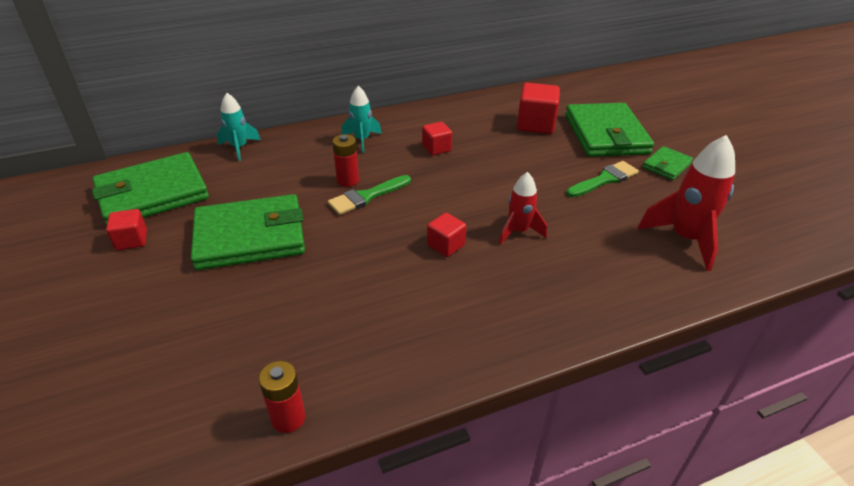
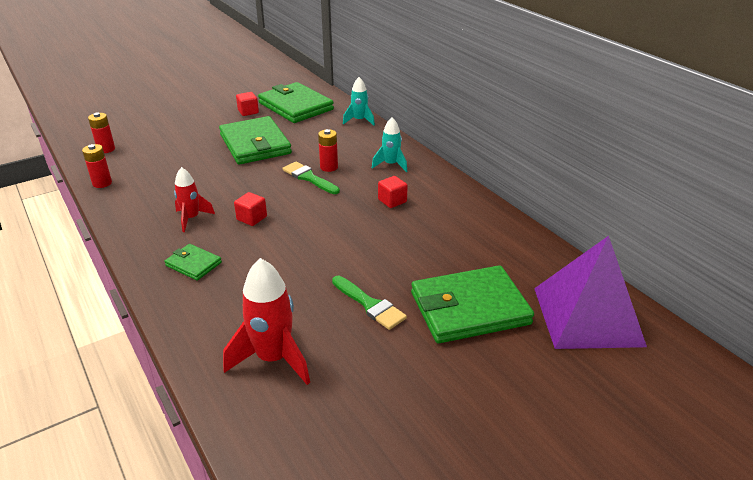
camera: 80 degrees right, 5 degrees down
red rocket [499,172,547,245] -> red rocket moved to [174,167,215,232]
red cube [517,83,560,134] -> none
green wallet [642,146,693,180] -> green wallet moved to [165,244,222,281]
none -> red battery [88,112,115,153]
none -> purple pyramid [534,236,647,349]

